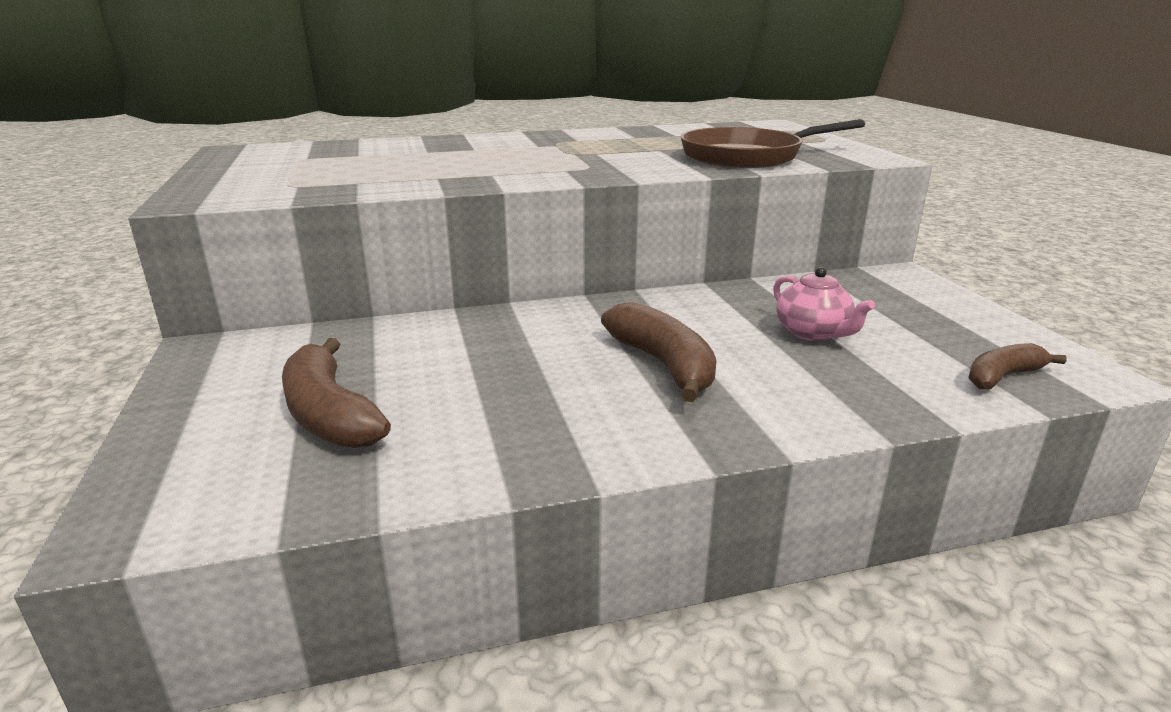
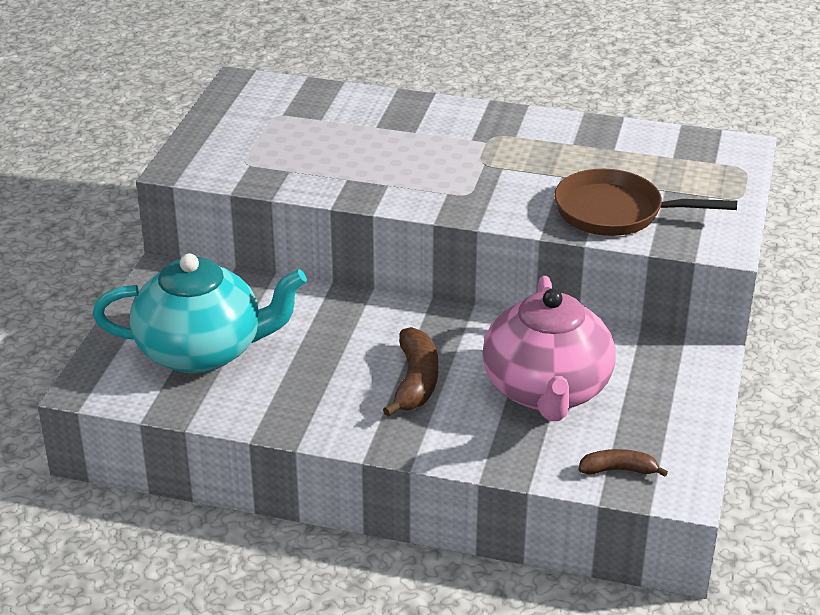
camera: 30 degrees right, 10 degrees up
brown banana [282,338,391,448] -> turquoise teapot [93,254,307,373]
pink teapot [773,267,875,341] -> pink teapot [482,276,616,421], size x2.27

